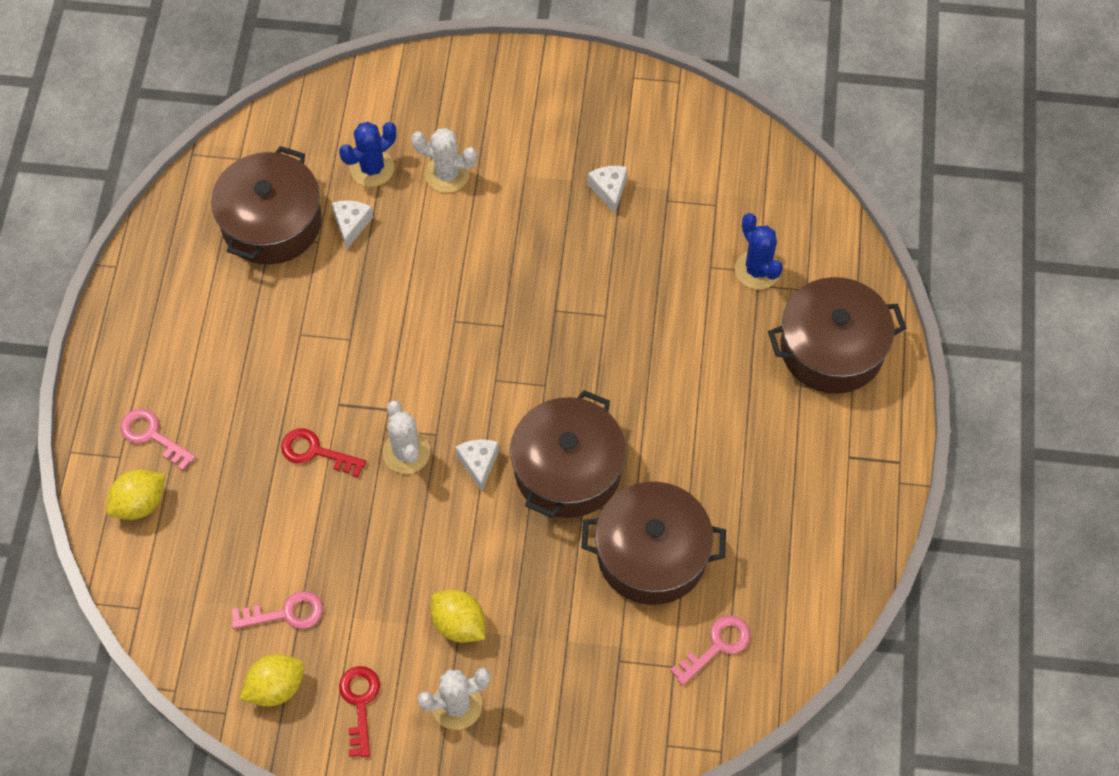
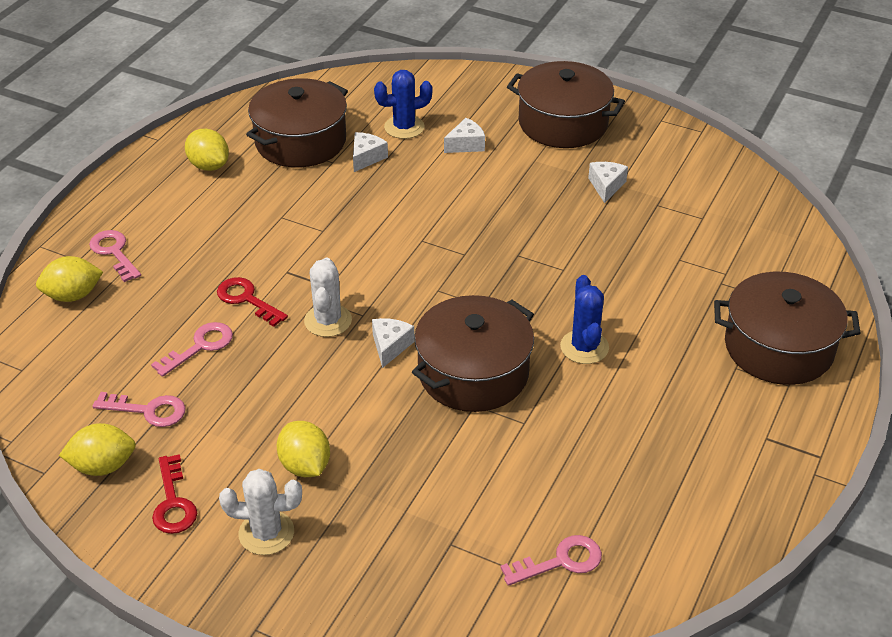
camera: 20 degrees right, 20 degrees down
red key [339,666,380,757] -> red key turned 150 degrees clockwise [152,454,197,534]
white cactus [411,128,477,193] -> white cheese [444,118,485,153]
brown pot [581,482,726,605] -> brown pot moved to [507,61,625,148]
blue cactus [735,213,783,290] -> blue cactus moved to [560,275,609,364]
none -> pink key [151,322,233,377]
none -> yellow lemon [185,129,229,171]

